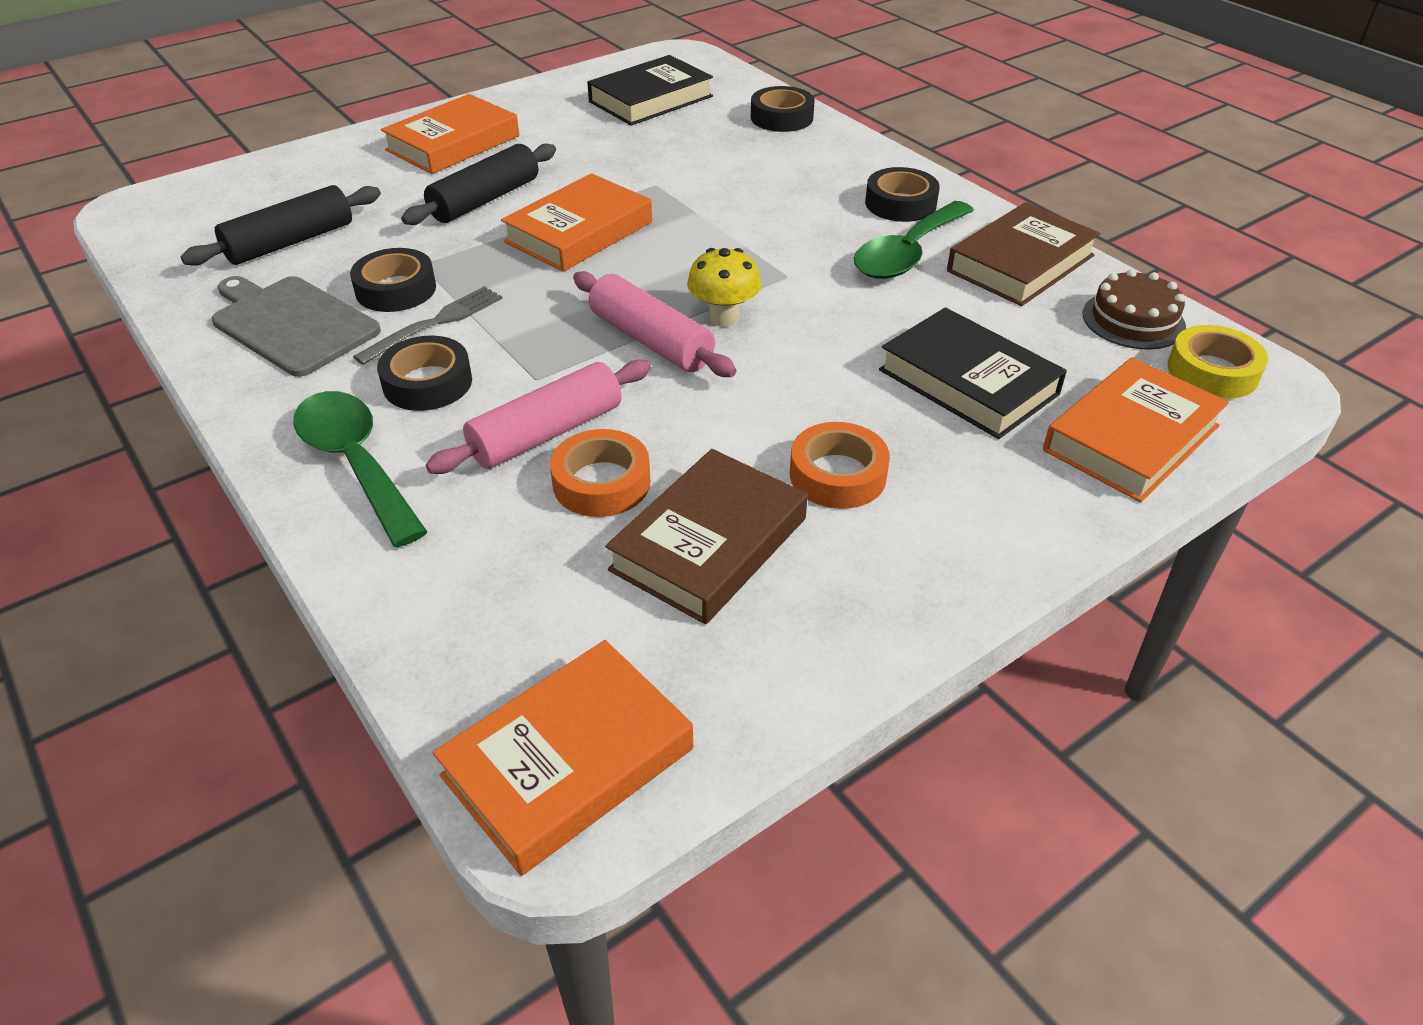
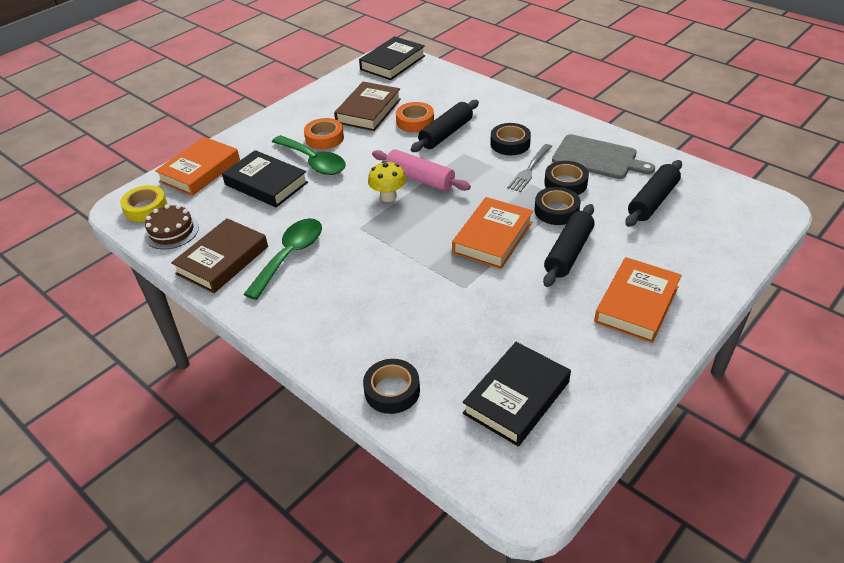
camera: 170 degrees right, 0 degrees up
green spoon [293,391,427,547] -> green spoon moved to [272,135,346,175]
pink rolling pin [426,360,651,474] -> black rolling pin [411,100,479,152]
orange book [433,640,693,876] -> black book [359,36,425,80]
black tape [865,167,940,222] -> black tape moved to [534,187,580,225]

